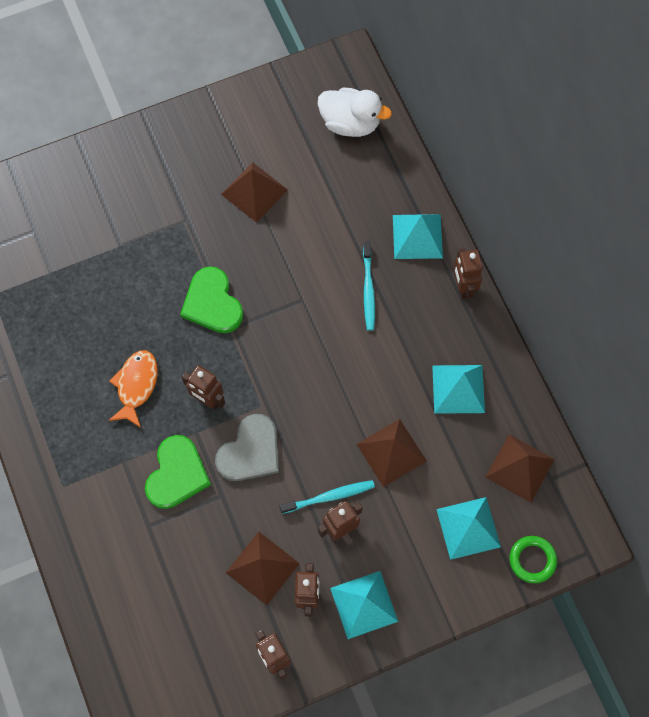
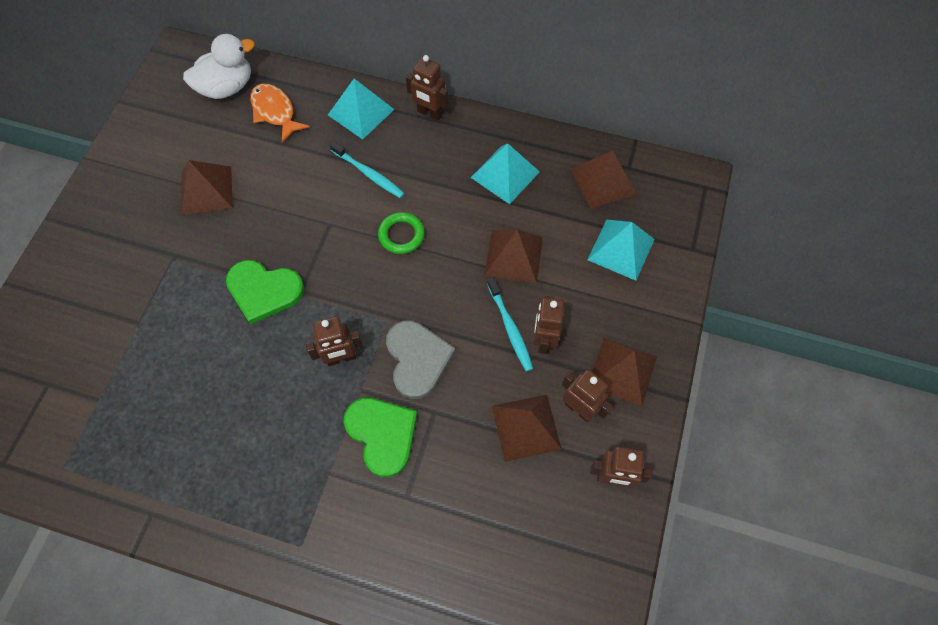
camera: 50 degrees left, 5 degrees down
orange fish [108,350,158,428] -> orange fish moved to [250,84,310,143]
turquoise toothbrush [279,480,375,514] -> turquoise toothbrush turned 135 degrees clockwise [487,278,533,372]
turquoise pyramid [330,571,398,639] -> brown pyramid [593,338,657,406]
green ring [510,536,557,583] -> green ring moved to [378,212,425,254]

